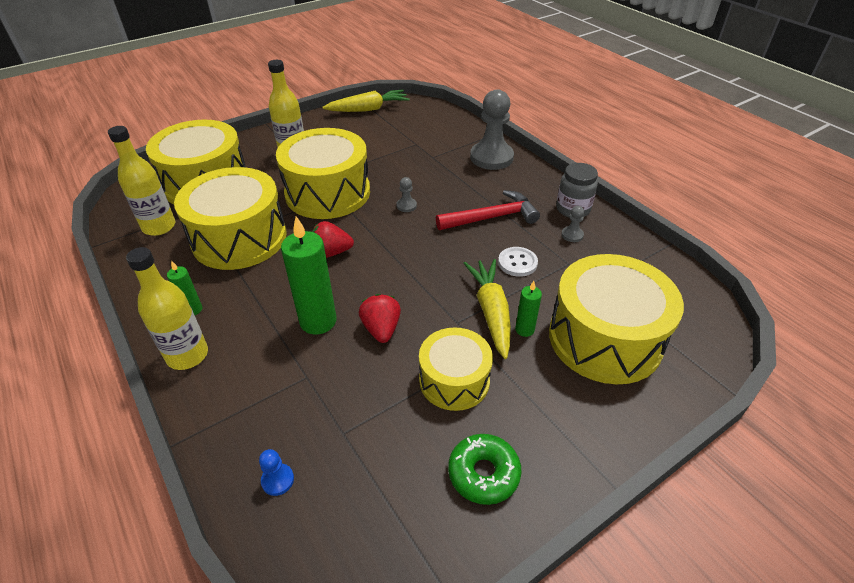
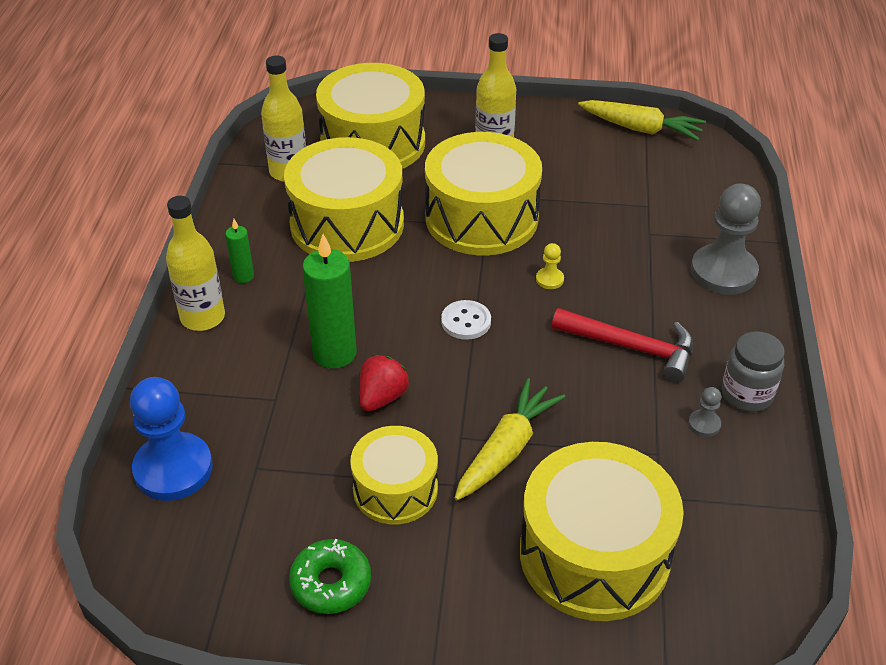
camera: 40 degrees right, 0 degrees up
blue pawn [259,449,294,496] -> blue pawn [130,377,213,501], size x2.36
red strawberry [312,221,354,258] -> none
grey pawn [396,177,417,212] -> yellow pawn [536,243,564,289]
white button [498,247,538,277] -> white button moved to [441,300,491,340]
green candle [515,281,542,337] -> none

